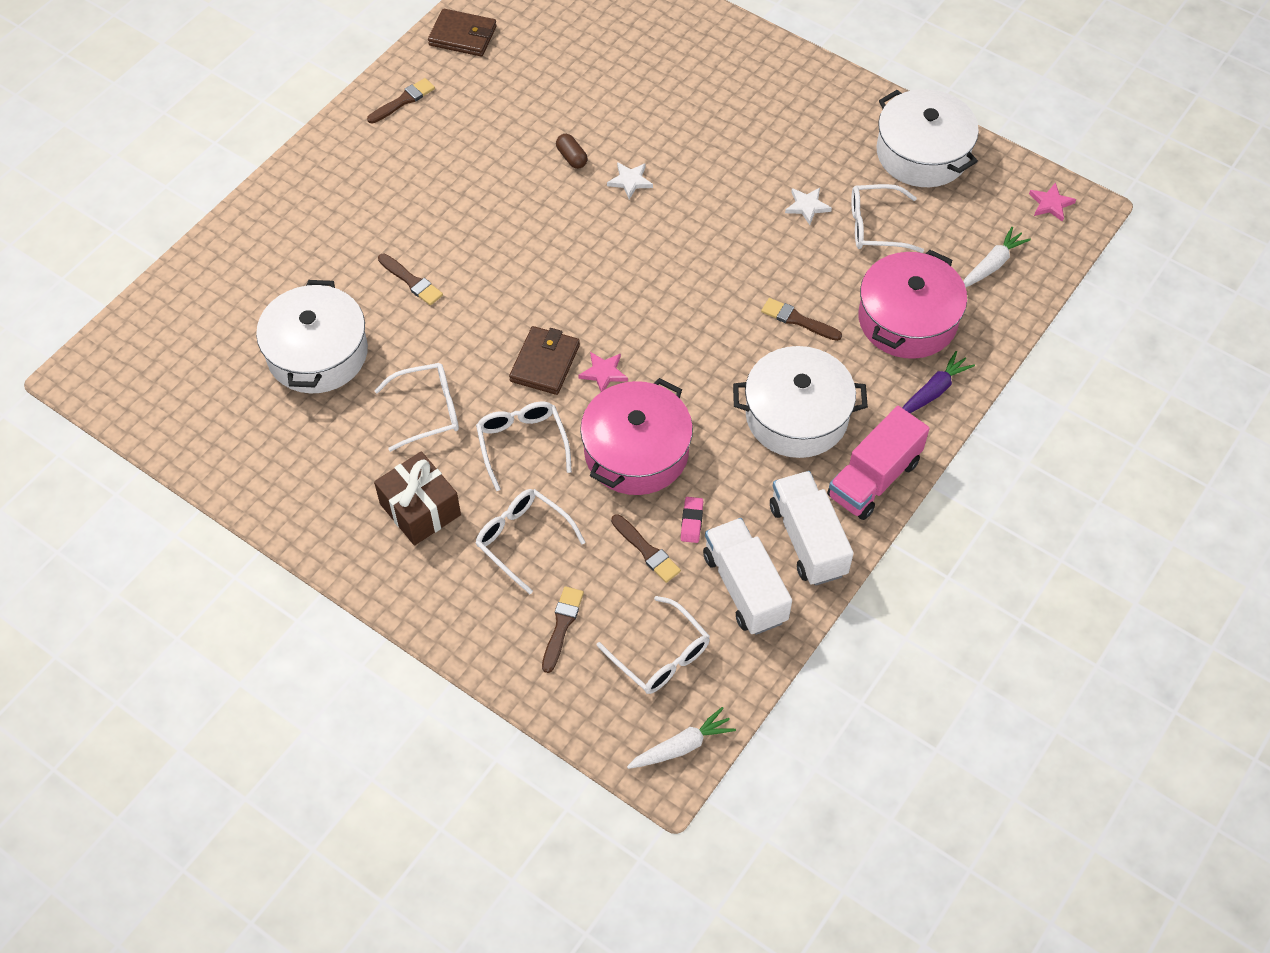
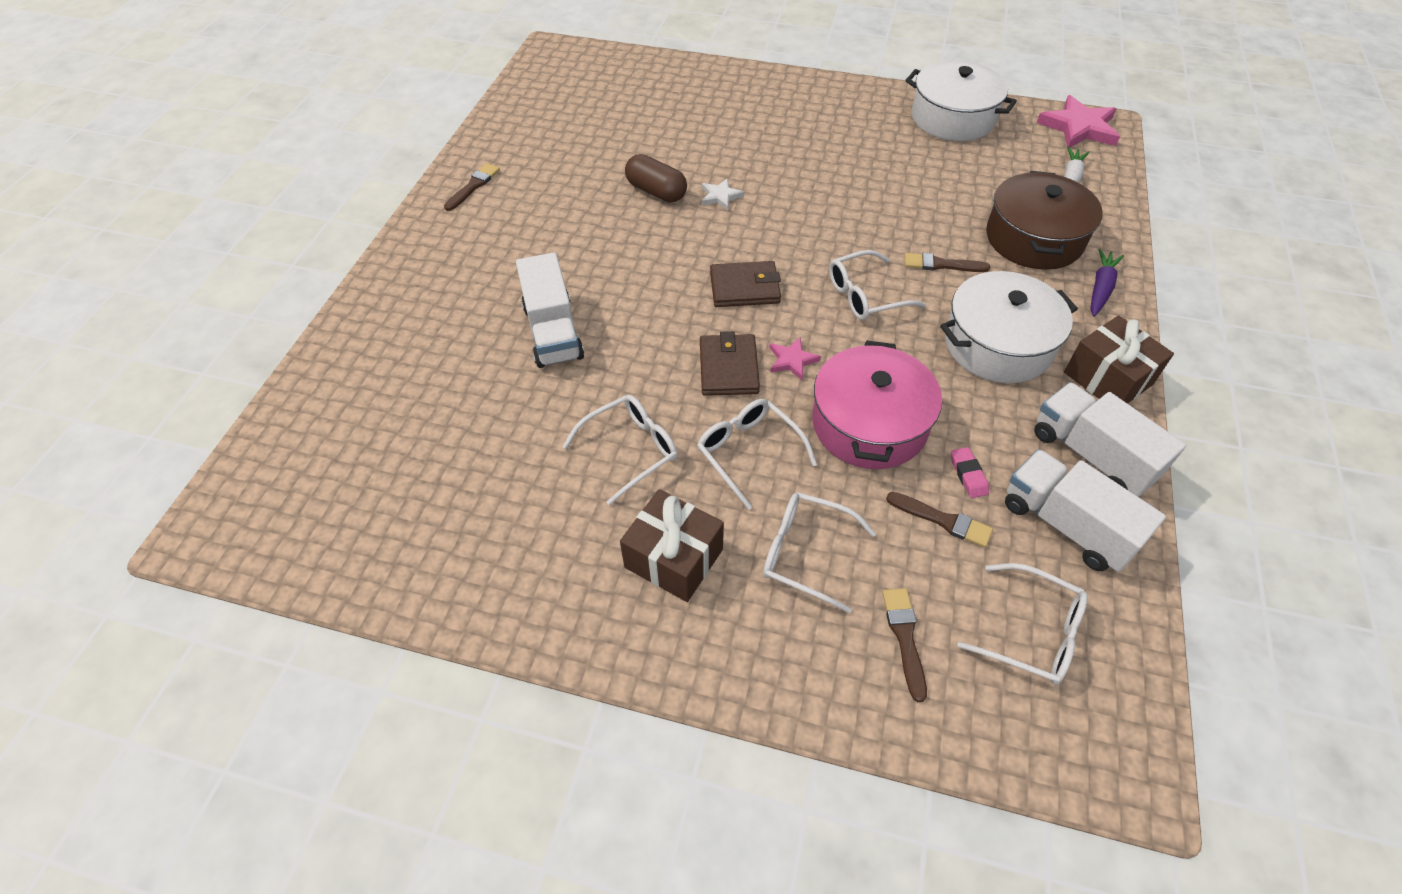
camera: 20 degrees left, 5 degrees down
white pot [256,280,368,393] -> none
brown brush [378,254,443,305] -> white truck [516,252,584,368]
brown wallet [428,9,497,57] -> brown wallet moved to [710,261,781,307]
brown capsule [556,134,587,169] -> brown capsule [625,154,687,203], size x1.67
white carrot [627,707,736,769] -> none
white star [785,188,832,225] -> none
pink truck [827,406,930,520] -> brown gift [1064,315,1174,404]
white glasses [851,184,924,253] -> white glasses moved to [829,250,926,320]
pink pot [859,250,967,359] -> brown pot [986,171,1103,270]
pink star [1029,182,1076,222] -> pink star [1037,95,1120,148], size x1.92

